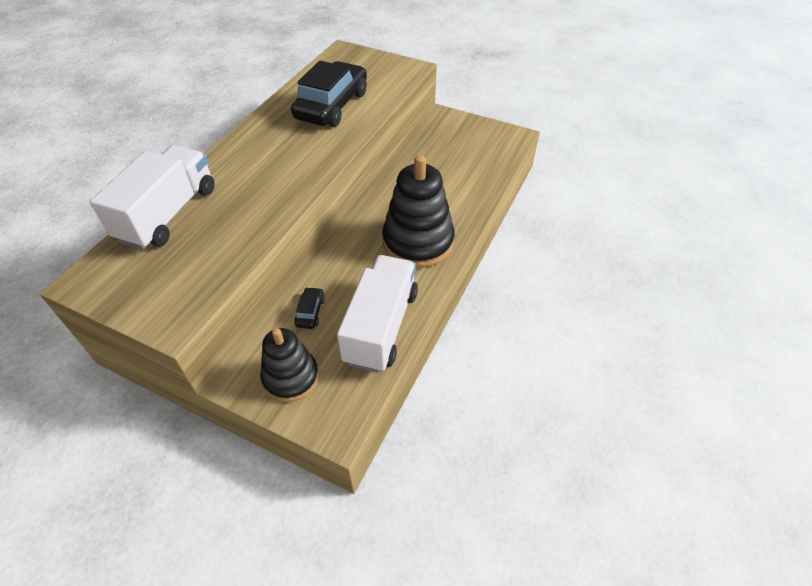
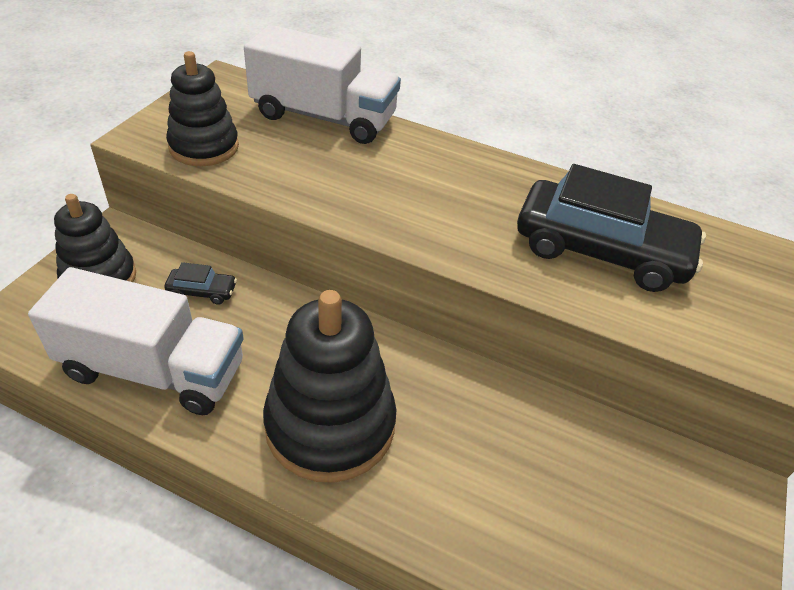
camera: 85 degrees right, 5 degrees down
none -> black stacking toy [166,51,239,166]

